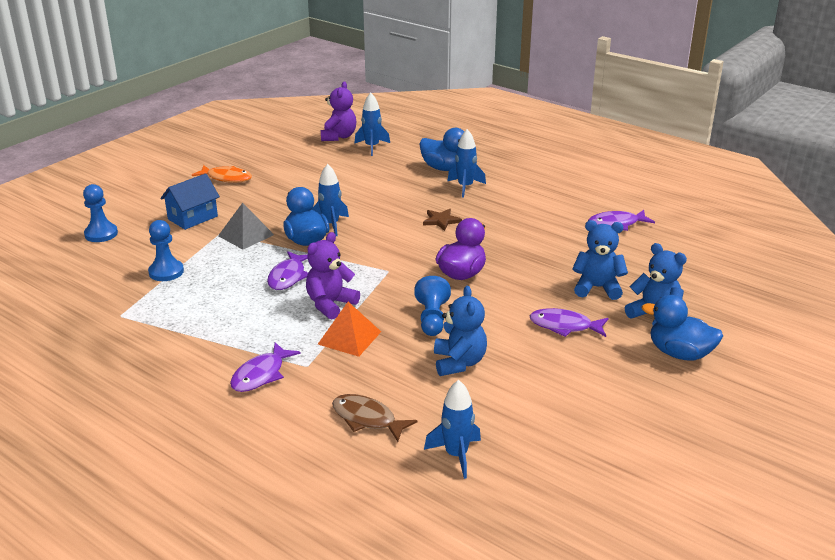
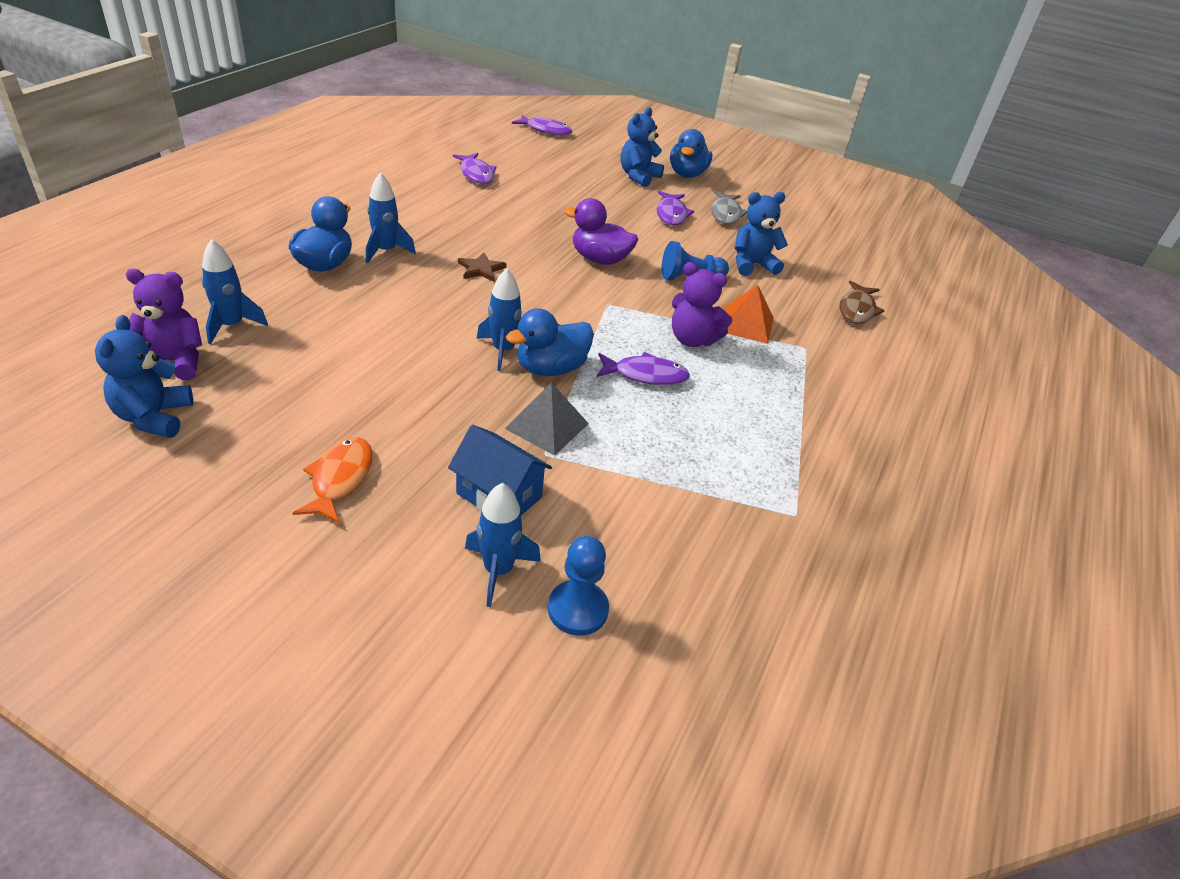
camera: 105 degrees left, 10 degrees up
blue pawn [148,220,184,281] -> none
purple fish [230,342,301,392] -> purple fish moved to [512,114,573,136]
blue rocket [424,380,481,479] -> blue rocket moved to [465,483,541,607]
blue teddy bear [572,220,628,300] -> blue teddy bear moved to [95,315,193,438]
none -> grey fish [711,191,747,224]

